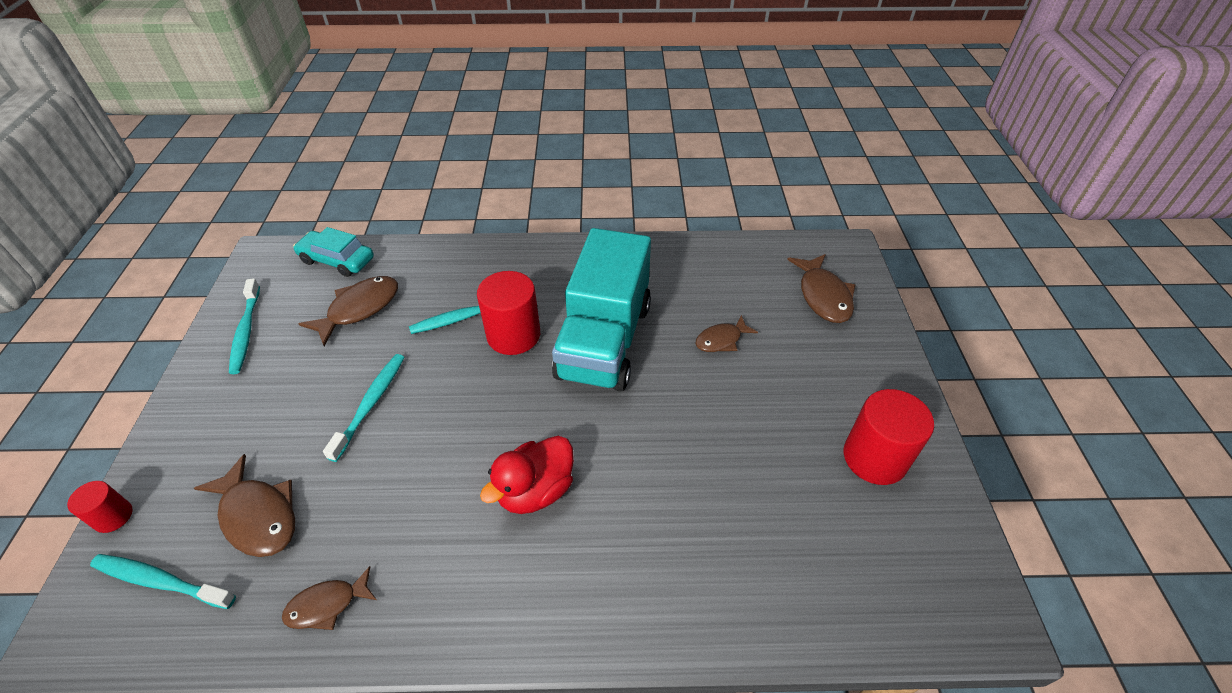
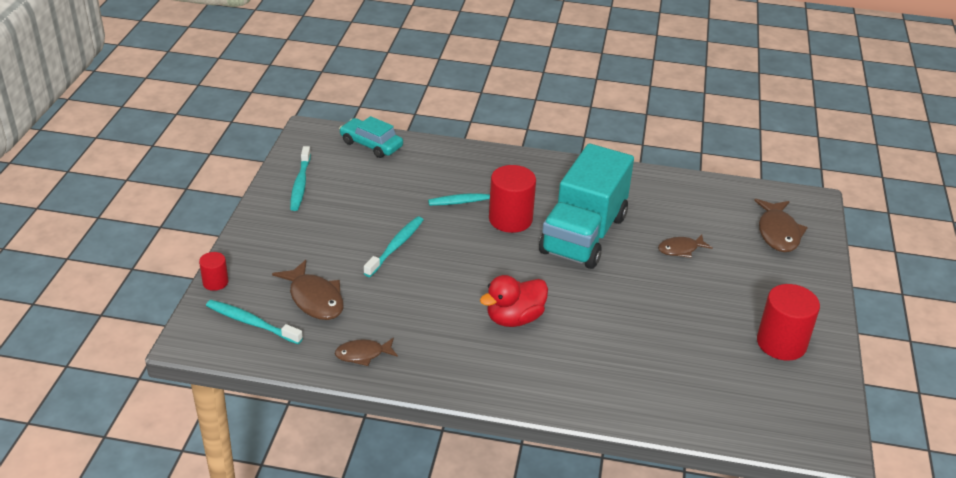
camera: 10 degrees right, 10 degrees down
brown fish [298,276,398,346] -> none

